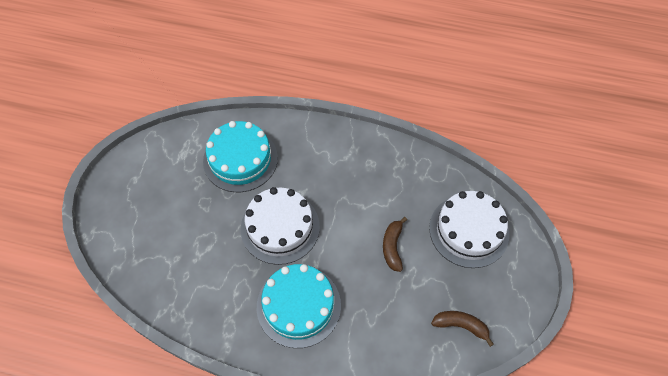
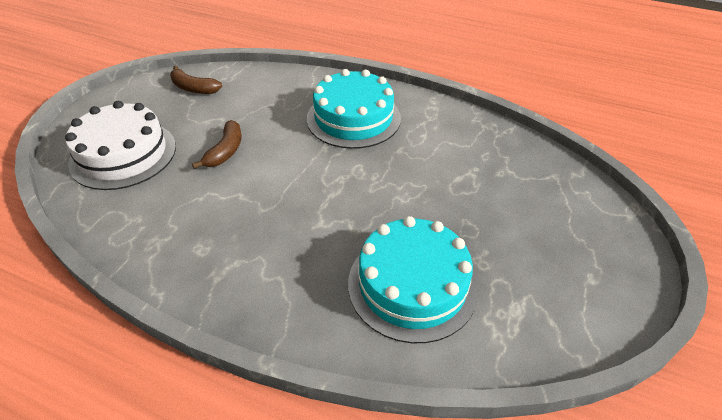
camera: 170 degrees left, 15 degrees down
white cake [241,187,320,265] -> none

